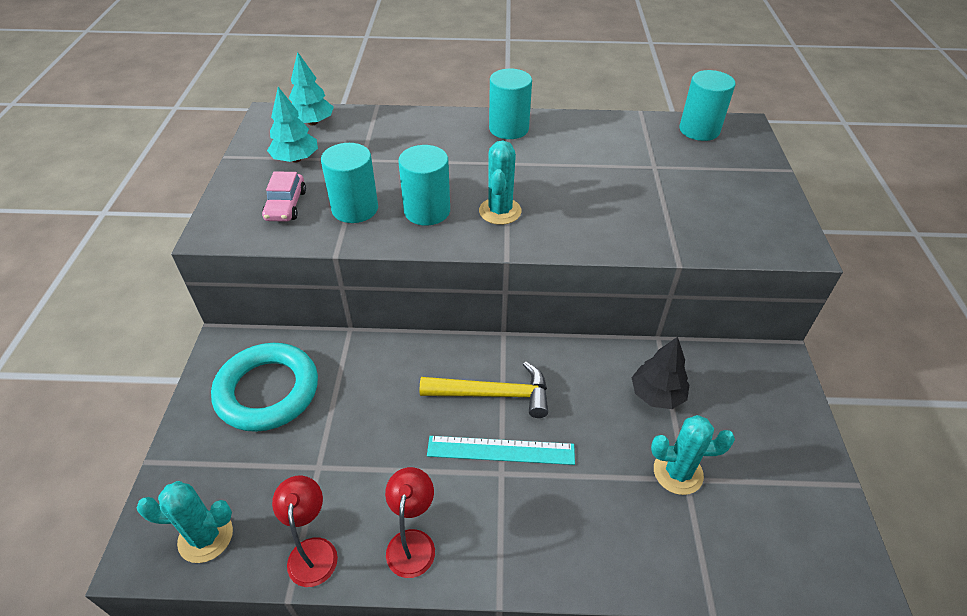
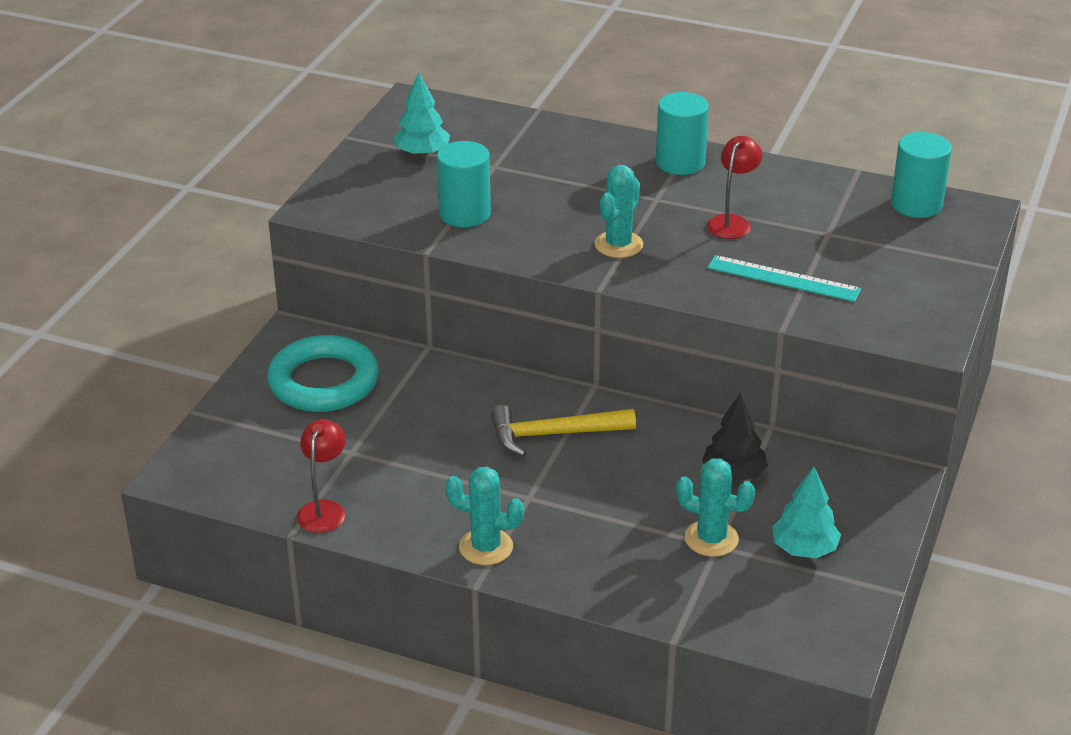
camera: 20 degrees right, 10 degrees down
turquoise cactus [136,481,233,563] -> turquoise cactus moved to [445,467,524,565]
pink car [262,171,306,222] -> none
turquoise tree [288,52,334,125] -> turquoise tree moved to [772,467,841,558]
red lamp [385,467,435,578] -> red lamp moved to [707,136,762,239]
turquoise cylinder [398,145,450,225] -> none
yellow hammer [420,361,548,418] -> yellow hammer turned 150 degrees clockwise [491,405,636,457]
turquoise ruler [427,436,575,465] -> turquoise ruler moved to [707,255,861,302]

